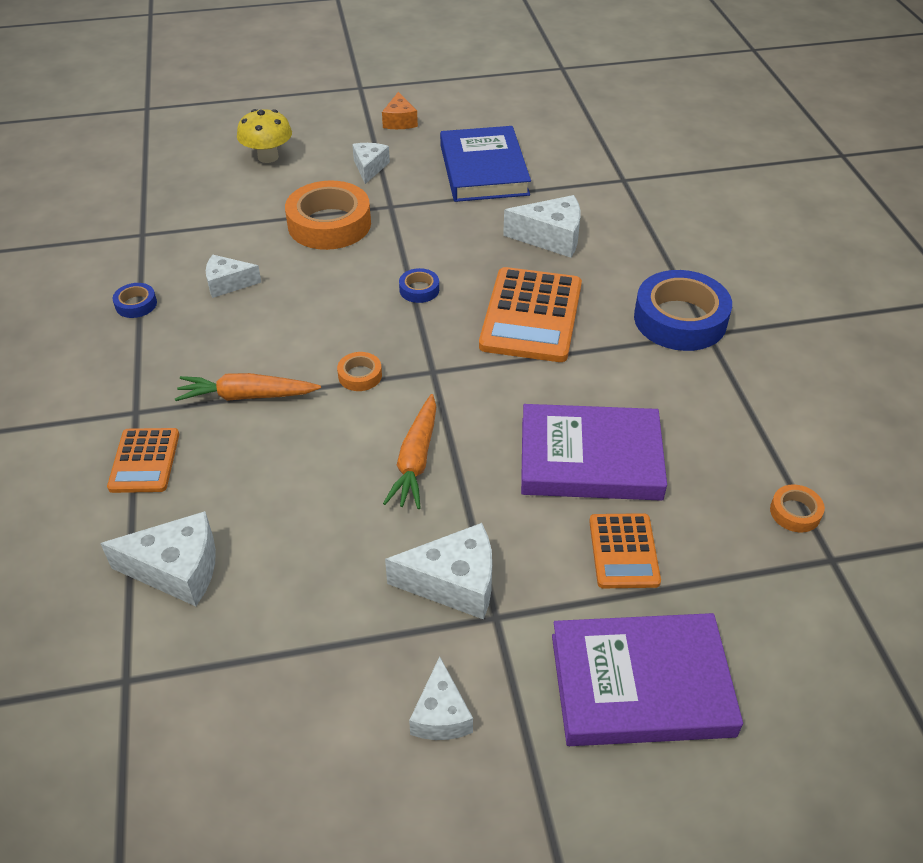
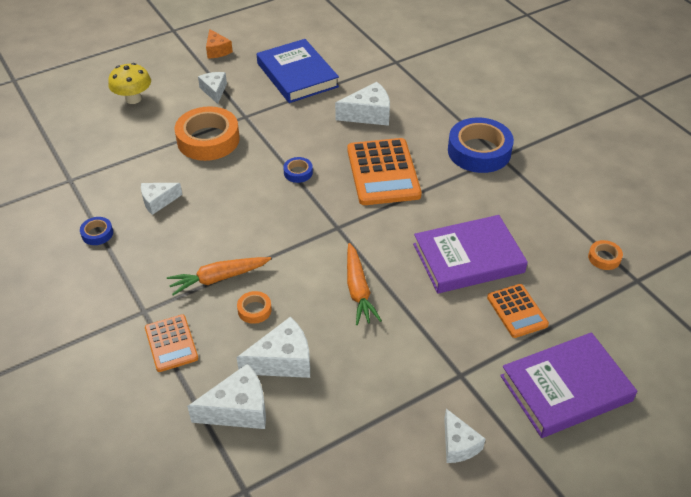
camera: 20 degrees left, 0 degrees up
orange tape [337,352,382,391] -> orange tape moved to [237,291,272,324]
white cheese [385,523,492,620] -> white cheese moved to [237,317,310,378]

